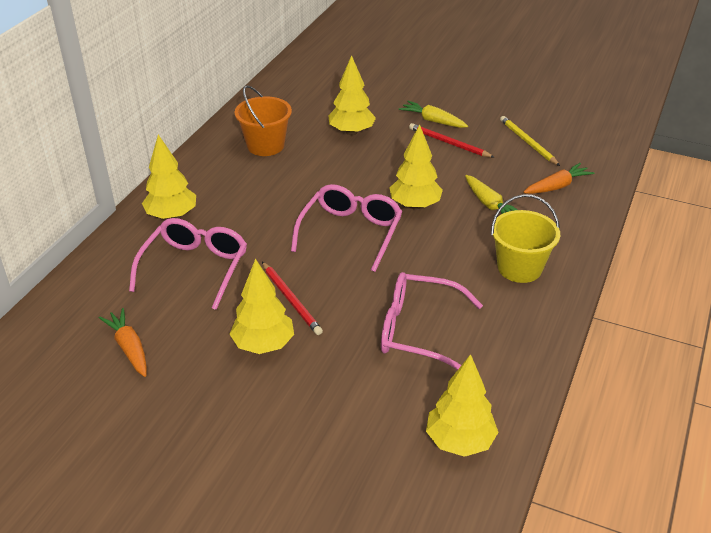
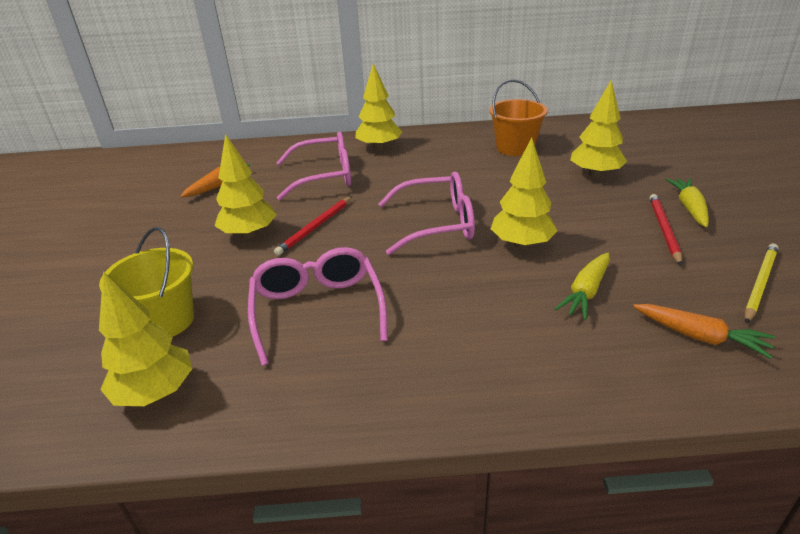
camera: 65 degrees right, 5 degrees down
yellow bucket [491,194,560,283] -> yellow bucket moved to [99,227,194,337]

